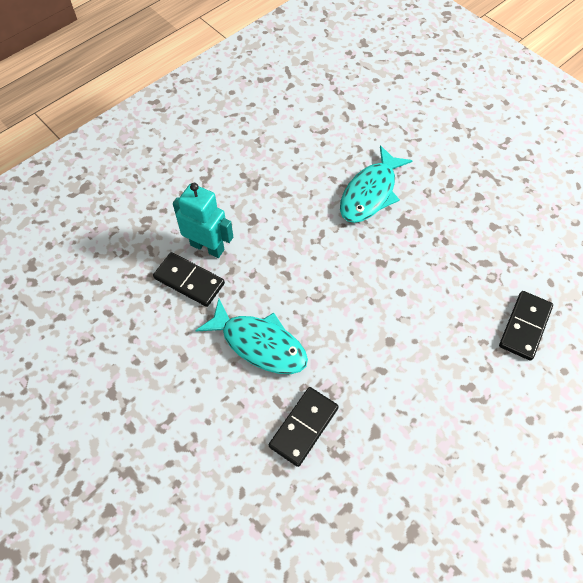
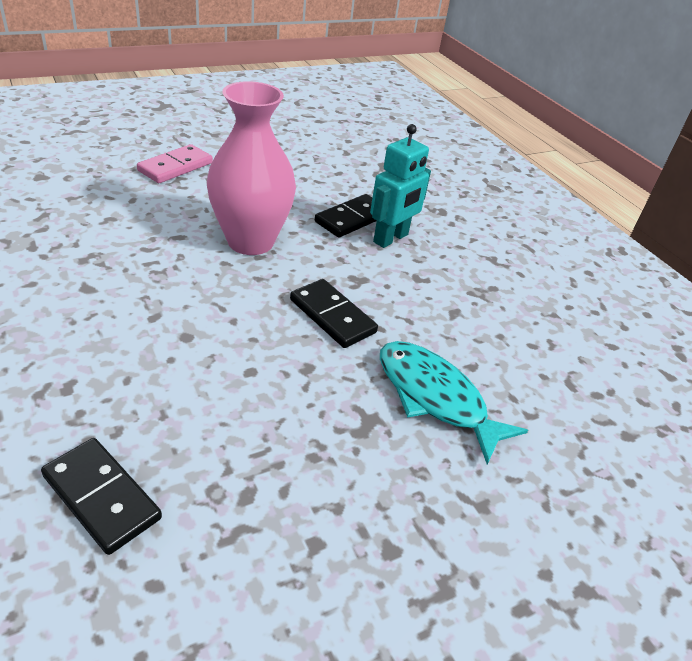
camera: 100 degrees right, 20 degrees down
turquoise fish [195,299,308,374] -> pink vase [207,81,296,255]
black domino [269,387,339,467] -> black domino moved to [290,279,378,348]
none -> pink domino [137,144,213,183]

